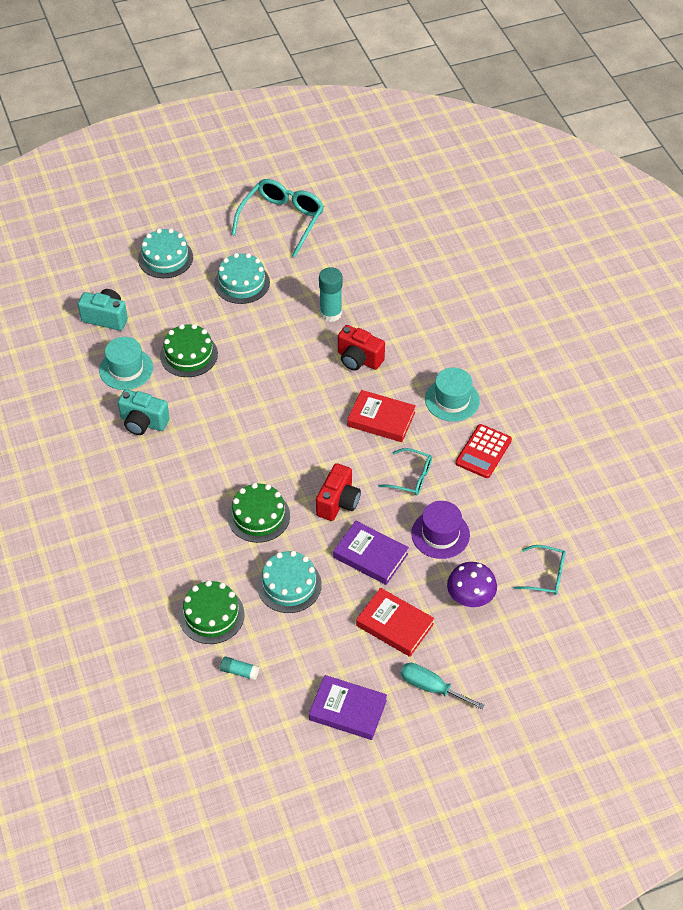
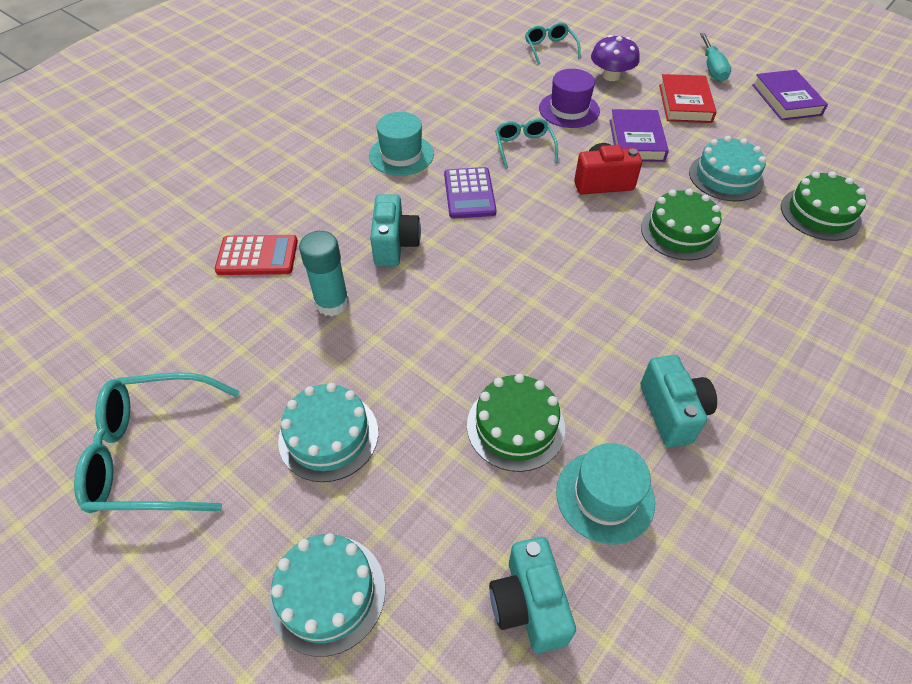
camera: 120 degrees left, 0 degrees up
turquoise glue stick [220,656,259,680] -> none
red camera [338,325,385,371] -> turquoise camera [370,194,421,266]
red book [347,390,416,442] -> purple calculator [444,167,497,219]
red calculator [456,424,512,478] -> red calculator moved to [215,235,298,275]

